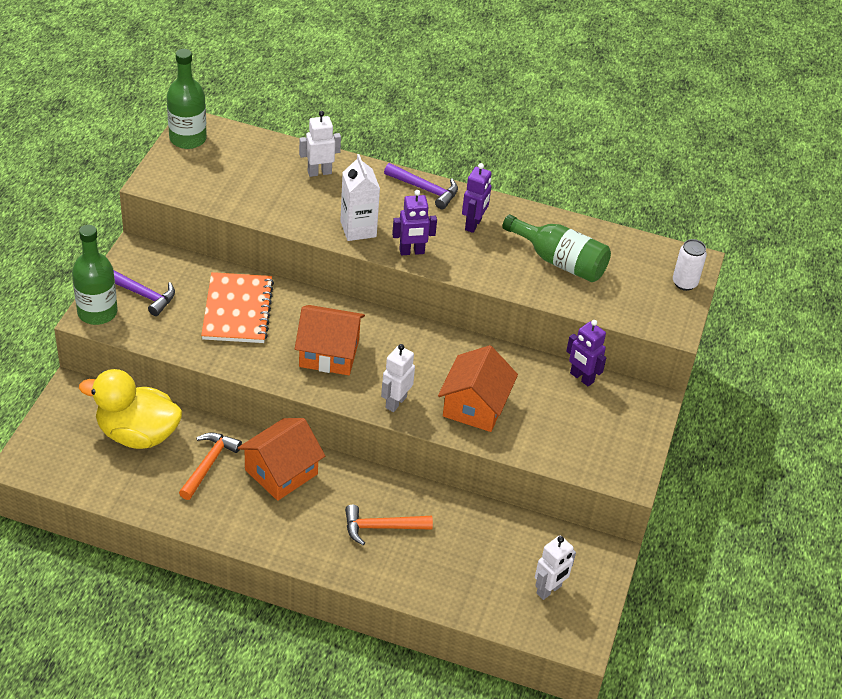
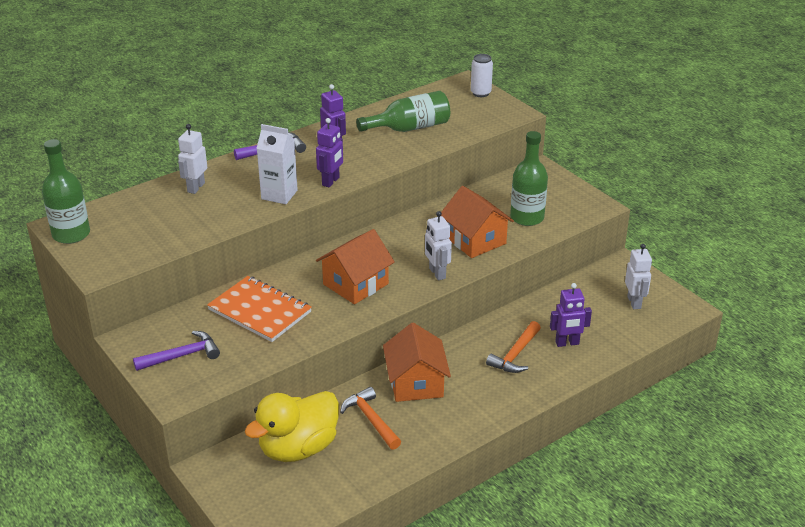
camera: 50 degrees left, 10 degrees down
green bottle [72,225,118,325] -> green bottle moved to [510,131,548,226]
purple robot [566,320,606,387] -> purple robot moved to [550,283,592,347]

